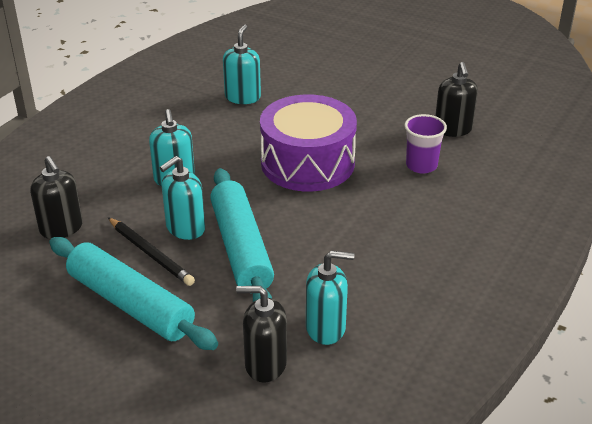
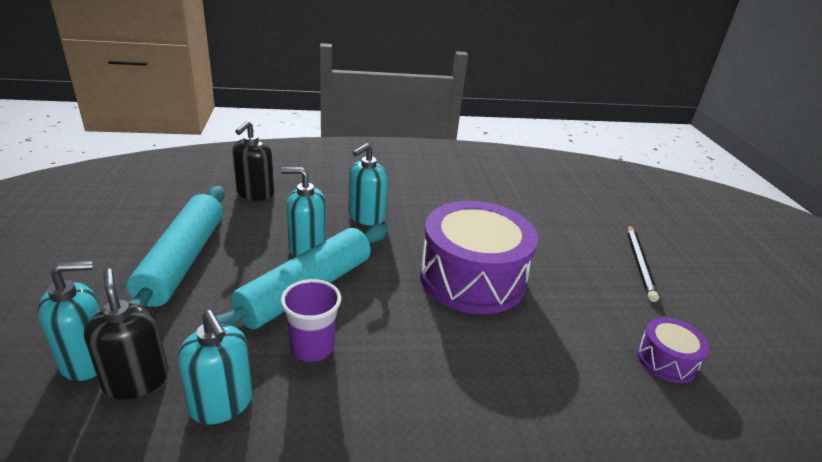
camera: 50 degrees right, 5 degrees down
black pencil [108,217,195,286] -> black pencil moved to [628,225,659,302]
turquoise soap dispenser [223,25,261,104] -> turquoise soap dispenser moved to [37,261,100,381]
purple cup [405,114,447,174] -> purple cup moved to [281,279,341,362]
black soap dispenser [435,62,478,137] -> purple drum [637,317,709,383]

